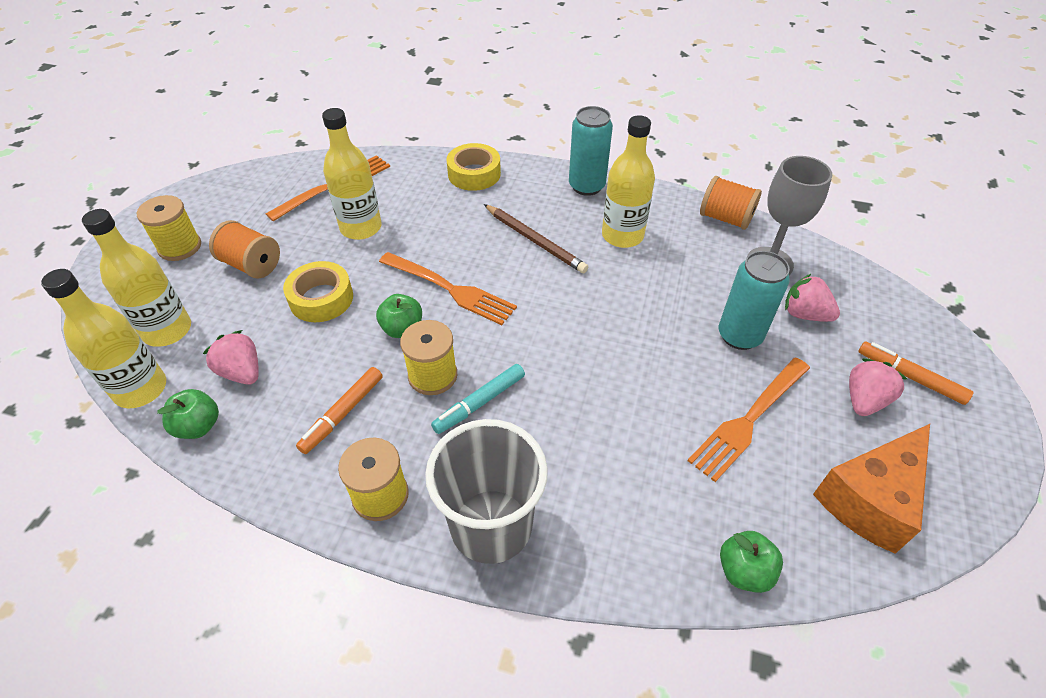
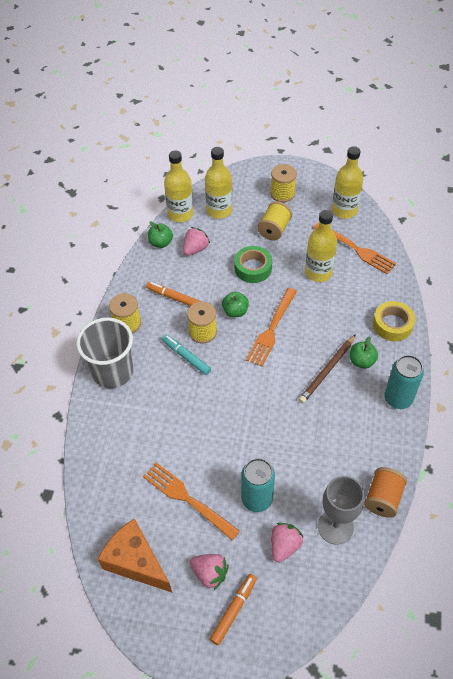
camera: 85 degrees right, 5 degrees up
orange spool [209,220,280,279] -> yellow spool [258,201,292,241]
yellow tape [283,261,353,322] -> green tape [234,246,272,283]
yellow bottle [602,115,655,248] -> yellow bottle moved to [332,146,363,219]
green apple [720,531,783,593] -> green apple moved to [350,336,378,369]

